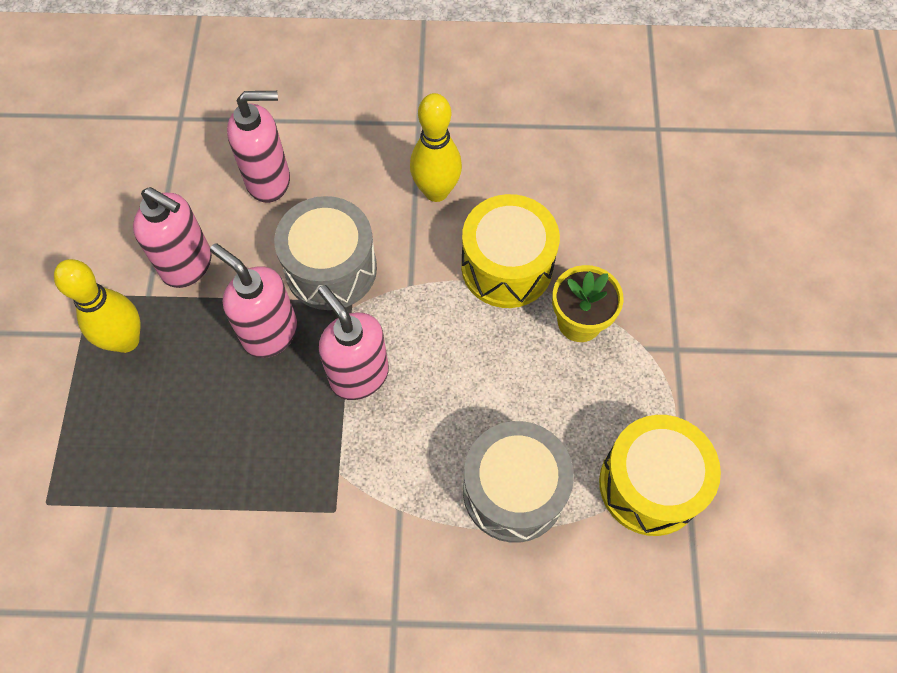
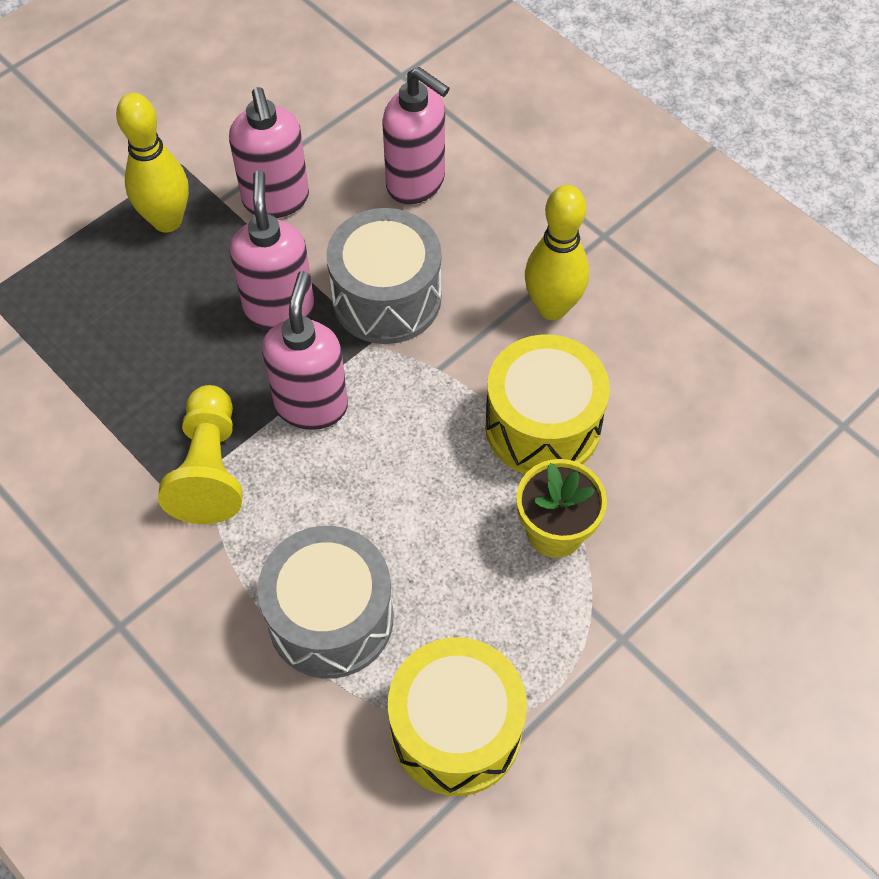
camera: 45 degrees right, 5 degrees down
none -> yellow pawn [158,385,243,524]

